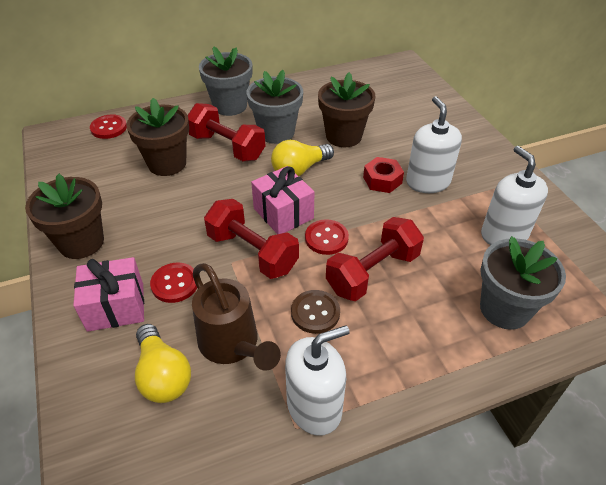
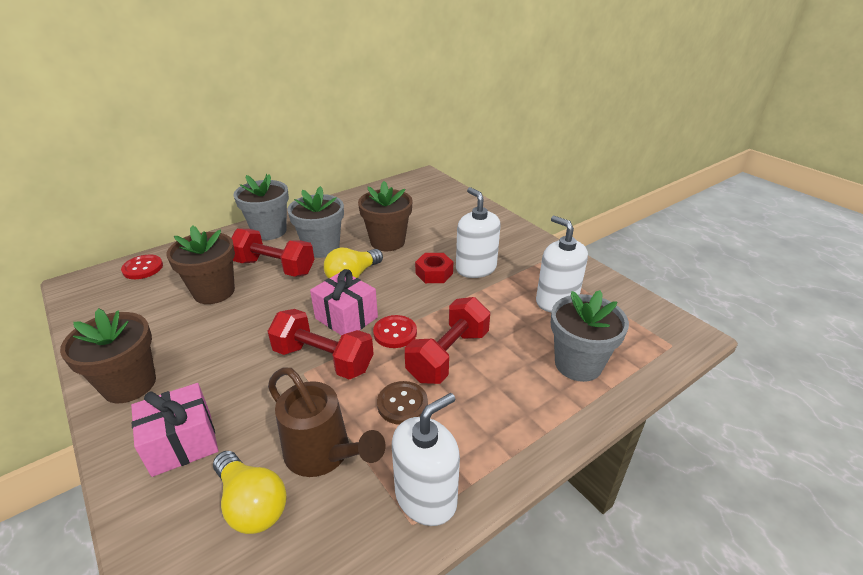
camera: 15 degrees left, 10 degrees down
red button [150,263,197,303] -> none

